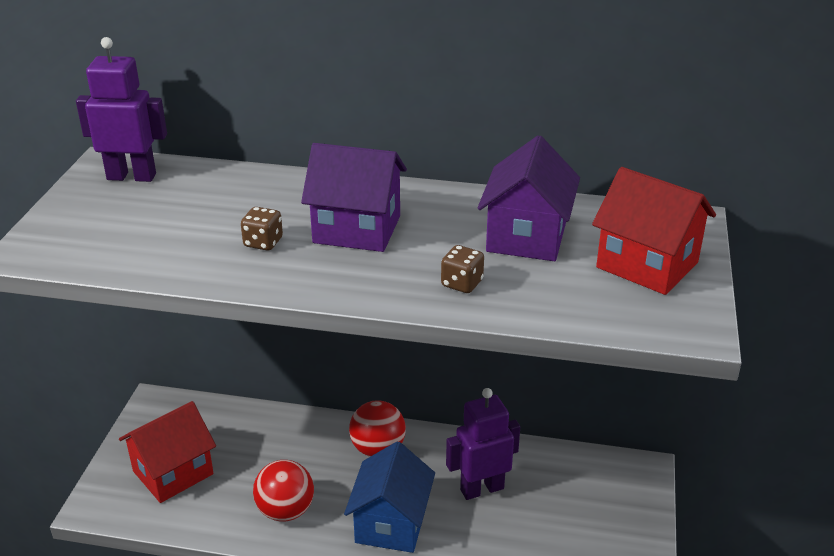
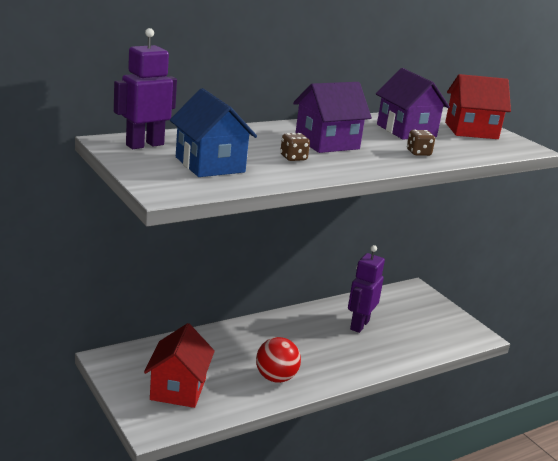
camera: 45 degrees left, 10 degrees down
blue house [344,441,435,553] -> blue house moved to [170,88,257,177]
red ball [349,400,406,457] -> none

